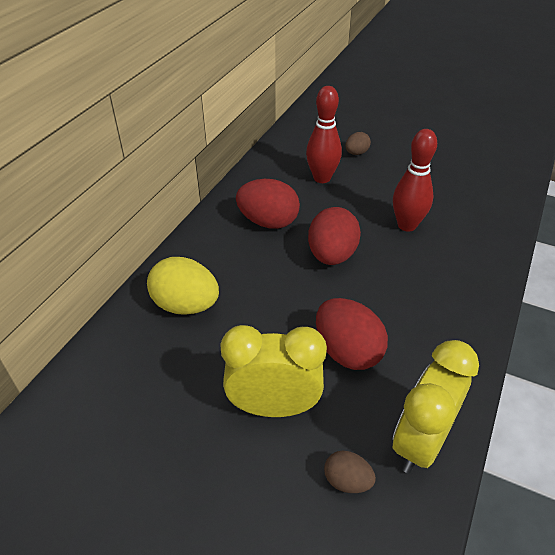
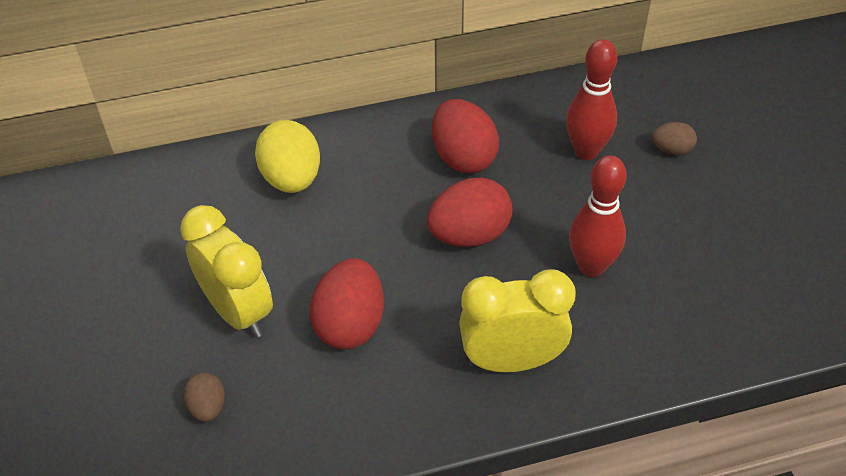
camera: 50 degrees right, 5 degrees up
yellow clock [393,340,479,474] -> yellow clock moved to [459,269,576,372]

